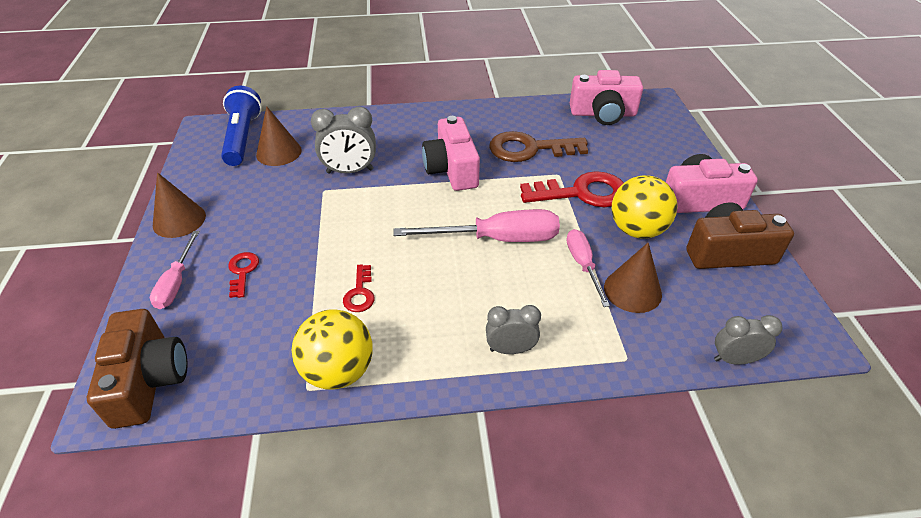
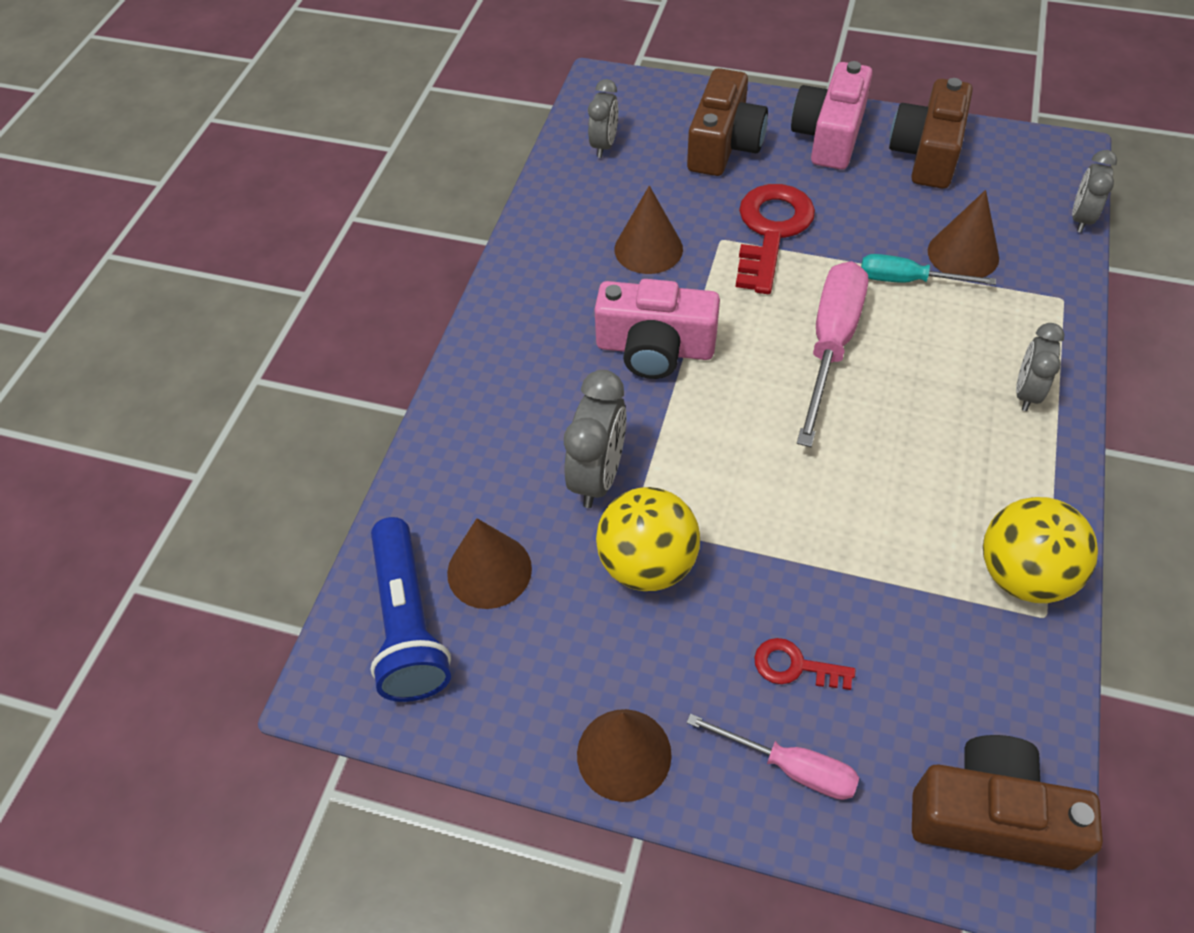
camera: 65 degrees left, 10 degrees up
blue flashlight [221,86,262,166] -> blue flashlight turned 120 degrees counterclockwise [370,517,451,702]
red key [343,264,375,312] -> none
brown key [489,131,588,162] -> brown cone [615,186,683,274]
pink screwdriver [567,229,610,307] -> turquoise screwdriver [861,254,996,285]
pink camera [570,70,643,125] -> grey clock [588,79,618,158]
yellow ball [612,175,678,239] -> yellow ball moved to [596,487,700,591]
none -> brown camera [687,68,768,176]

